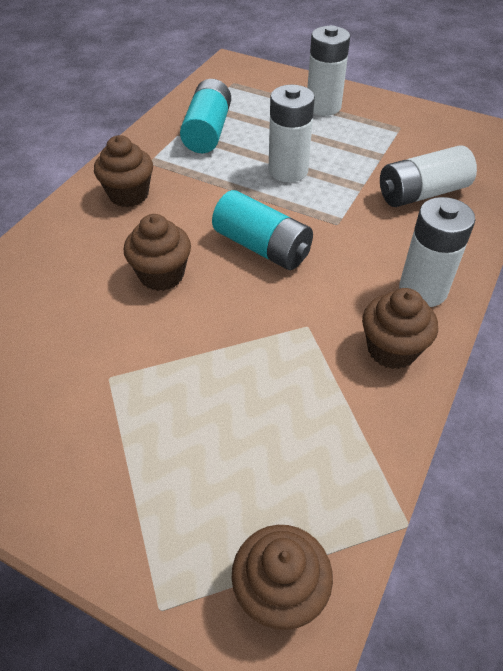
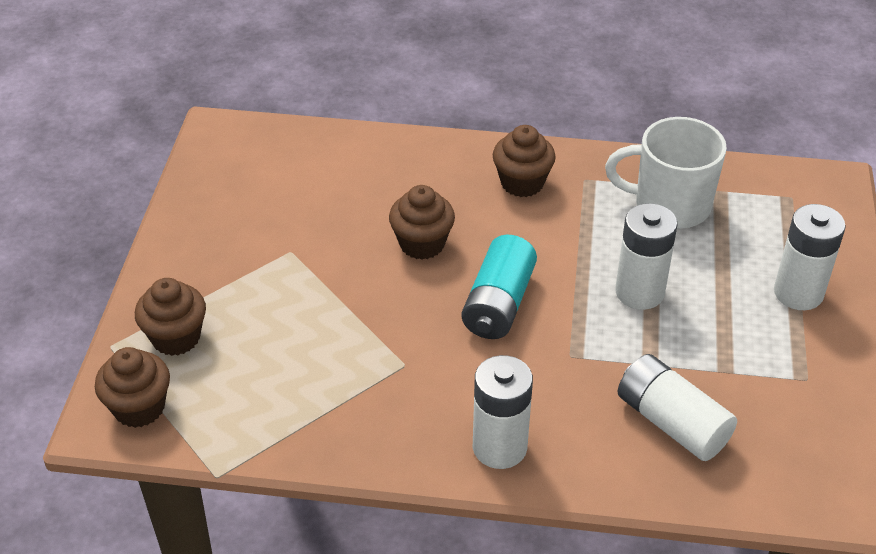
camera: 70 degrees right, 5 degrees down
turquoise battery [180,79,231,153] -> white mug [605,117,727,229]
brown cupcake [362,288,438,369] -> brown cupcake moved to [135,278,206,356]

